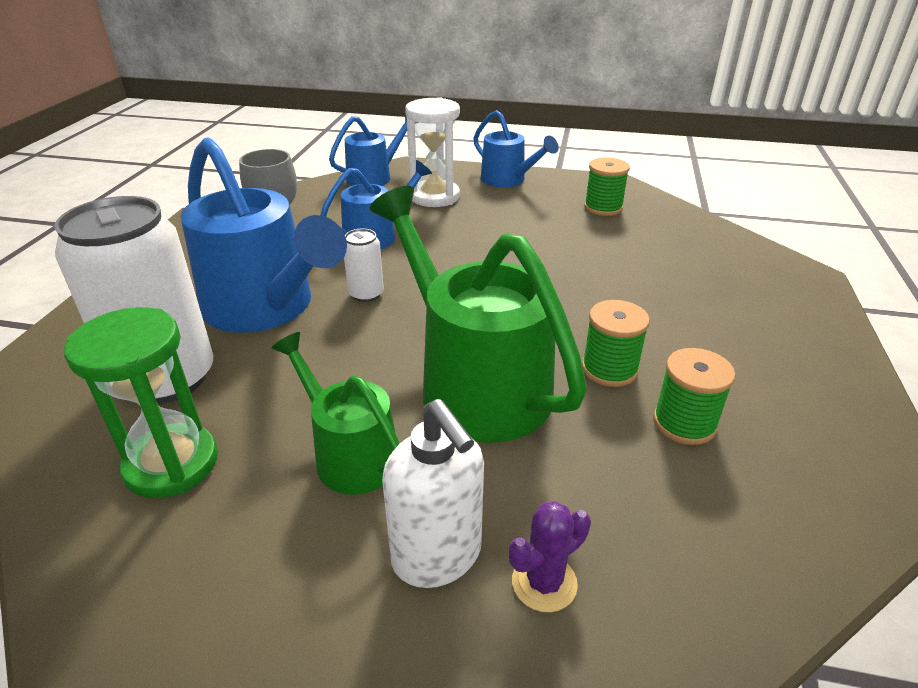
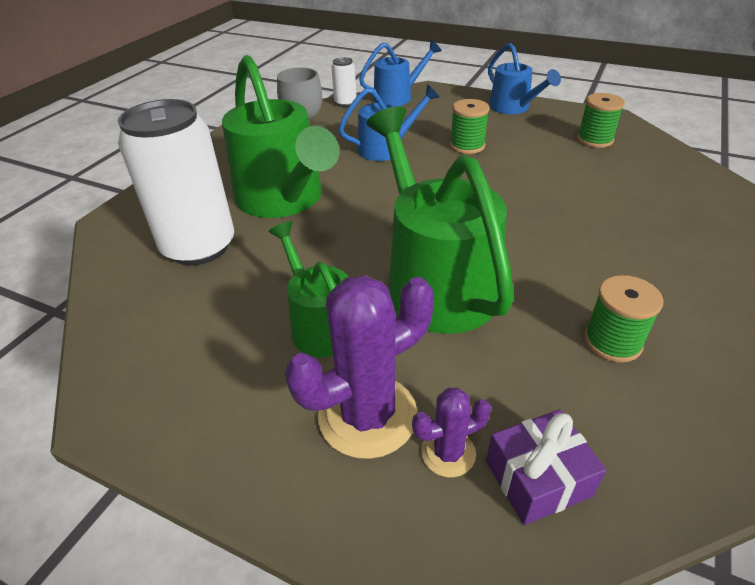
camera: 15 degrees right, 5 degrees up
green hourglass [64,307,218,498] -> none
blue watering can [180,138,347,333] -> green watering can [222,55,339,218]
white can [344,229,384,302] -> white can moved to [331,57,357,107]
white soap dispenser [382,399,484,588] -> purple cactus [285,275,434,459]
white hourglass [405,97,460,207] -> none
green spool [582,300,650,387] -> green spool moved to [450,99,490,154]
none -> purple gift [486,409,606,525]

